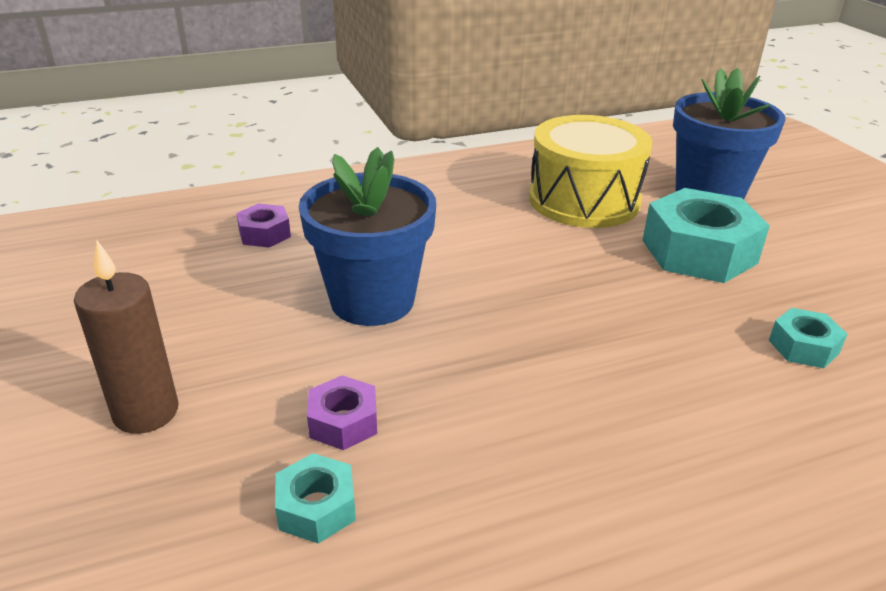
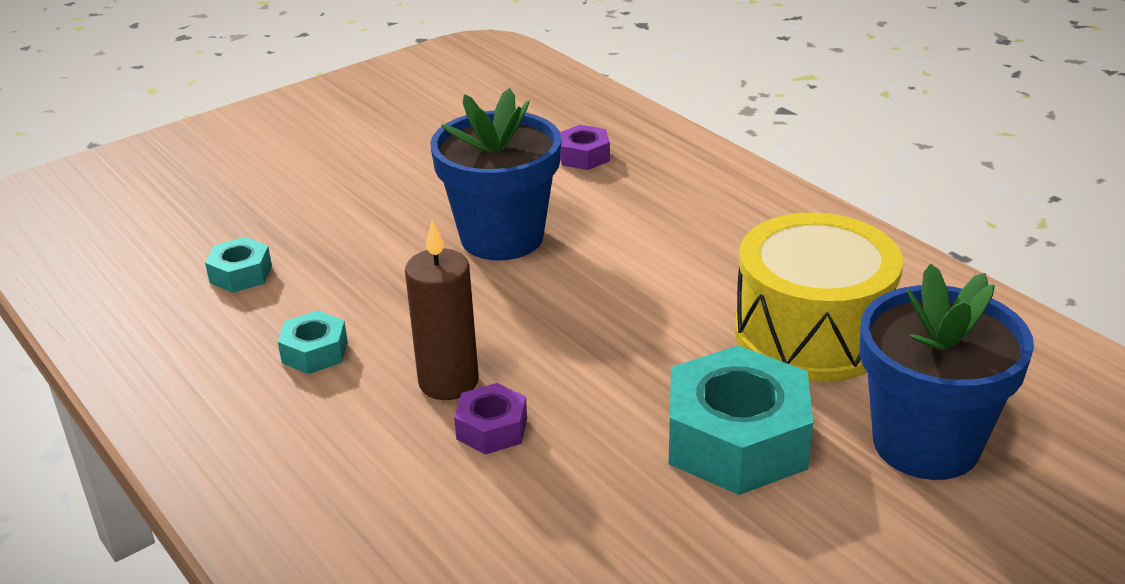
camera: 75 degrees right, 0 degrees up
brown candle [74,240,179,434] -> brown candle moved to [405,220,479,400]
purple nut [307,375,377,450] -> purple nut moved to [454,383,527,454]
turquoise nut [769,308,847,368] -> turquoise nut moved to [278,311,348,374]

